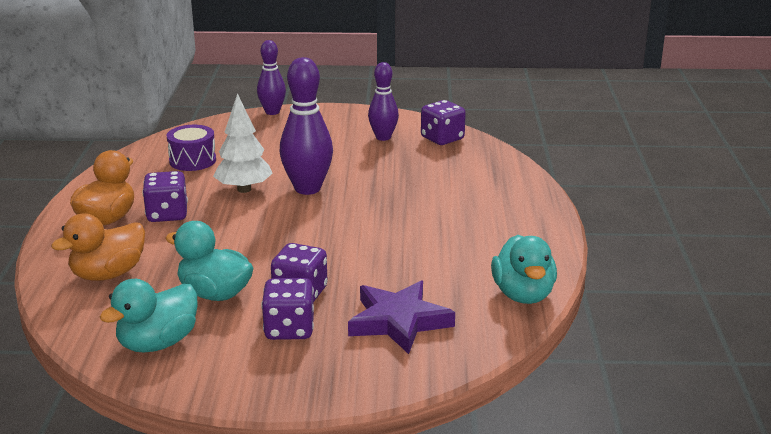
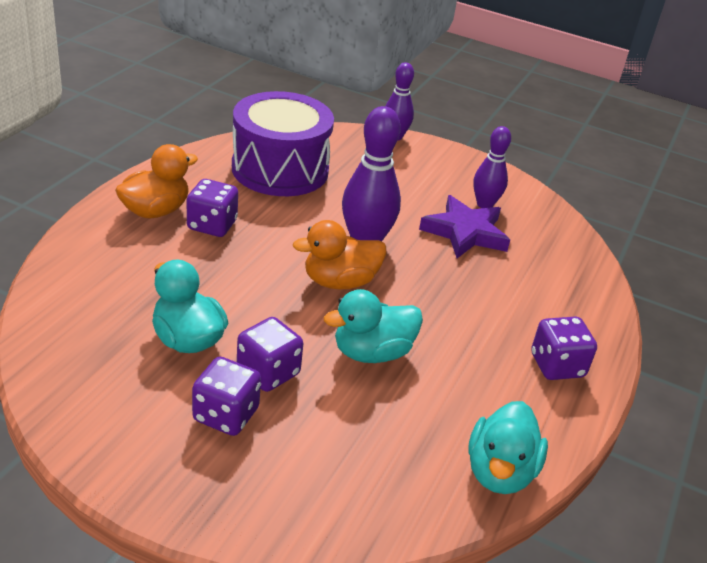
camera: 20 degrees right, 10 degrees up
orange duck [51,213,145,281] -> orange duck moved to [293,220,386,289]
turquoise duck [100,279,197,352] -> turquoise duck moved to [324,289,423,363]
purple drum [167,125,216,171] -> purple drum [232,91,334,196], size x2.00
white tree [213,93,273,193] -> none
purple star [348,280,455,354] -> purple star moved to [419,195,510,258]
purple dice [421,100,466,145] -> purple dice moved to [531,317,597,380]

